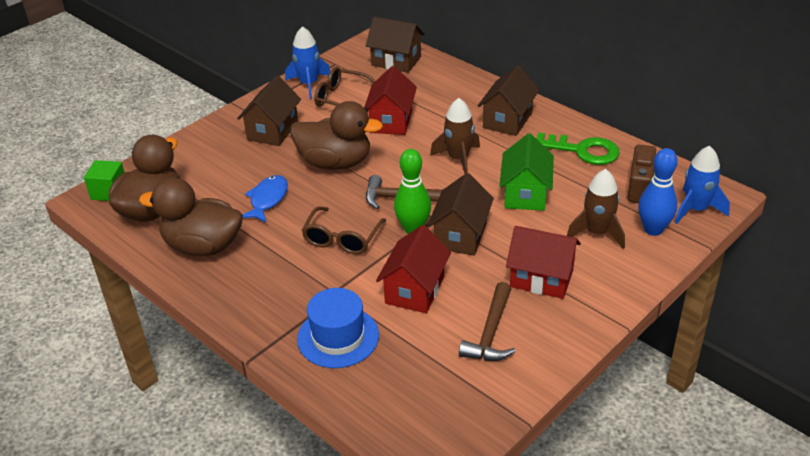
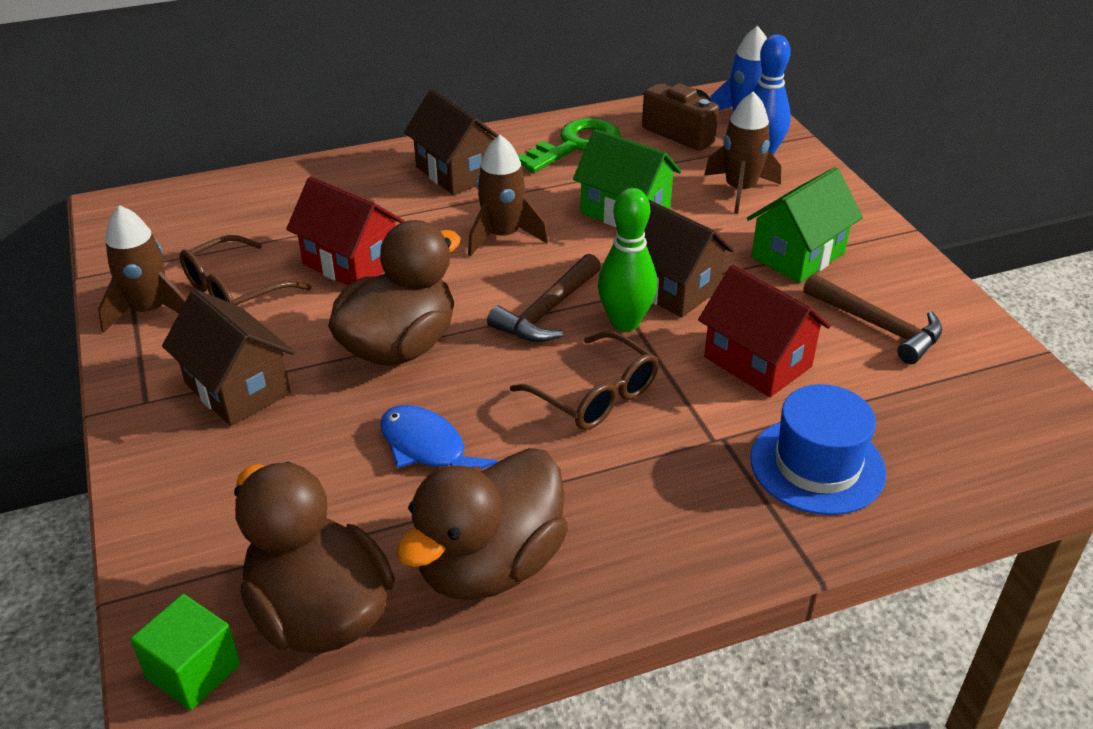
camera: 65 degrees left, 0 degrees up
blue rocket [285,26,330,99] -> brown rocket [98,205,187,333]
brown house [366,16,425,73] -> none
red house [506,226,581,299] -> green house [747,167,863,283]

